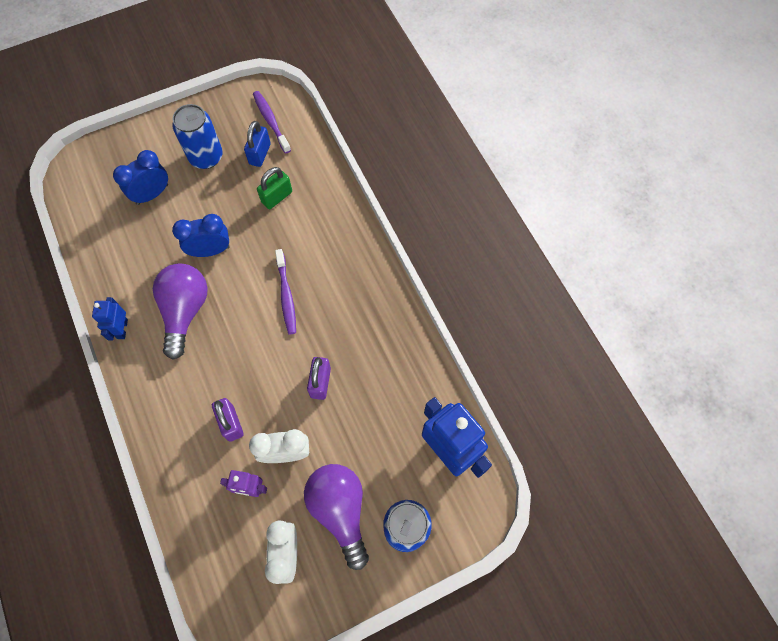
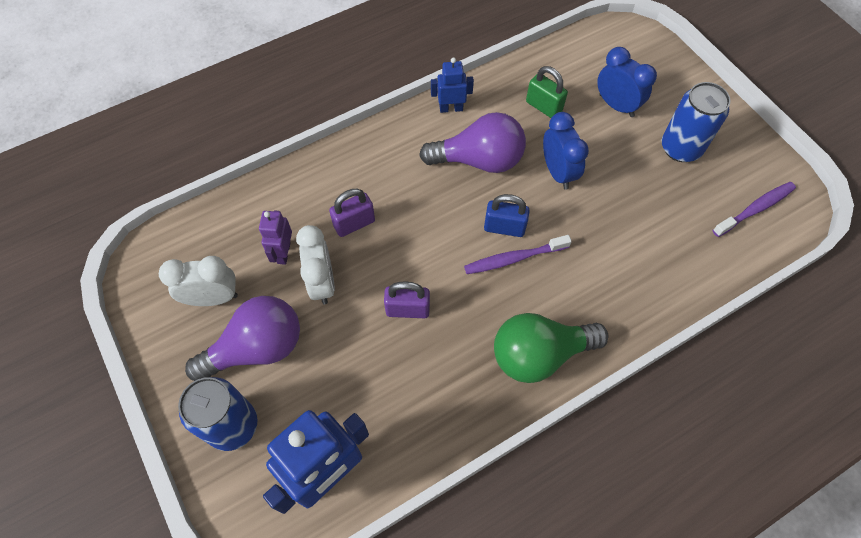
camera: 85 degrees right, 5 degrees down
blue padlock [244,121,271,167] -> blue padlock moved to [484,194,530,237]
green padlock [257,167,292,209] -> green padlock moved to [526,66,568,118]
none -> green light bulb [494,313,609,383]

